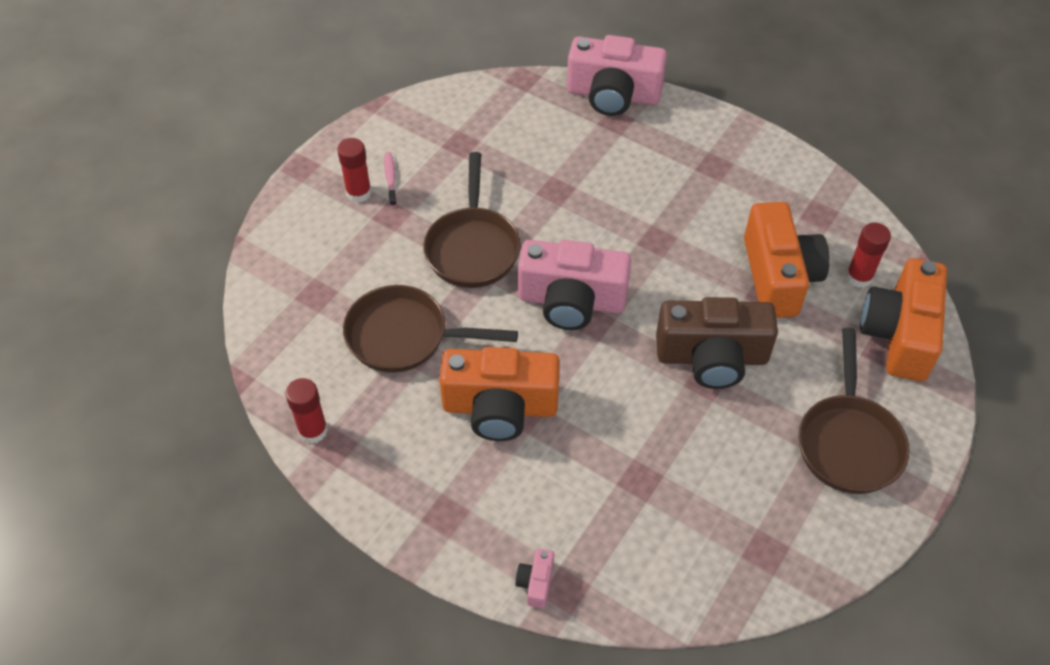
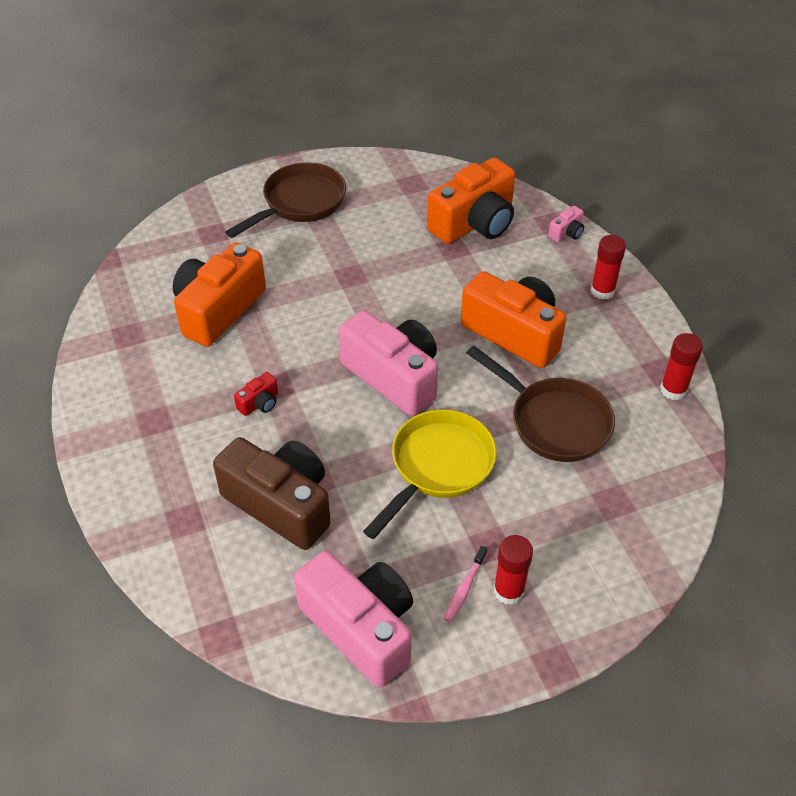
camera: 145 degrees left, 5 degrees down
brown pan [423,152,521,288] -> yellow pan [363,409,497,539]
pink camera [567,35,667,116] -> pink camera moved to [294,551,413,688]
brown camera [656,297,778,389] -> brown camera moved to [213,437,331,550]
red glue stick [846,223,891,288] -> red glue stick moved to [590,235,626,300]
orange camera [860,258,947,381] -> orange camera moved to [427,157,515,244]
none -> red camera [234,372,278,416]

